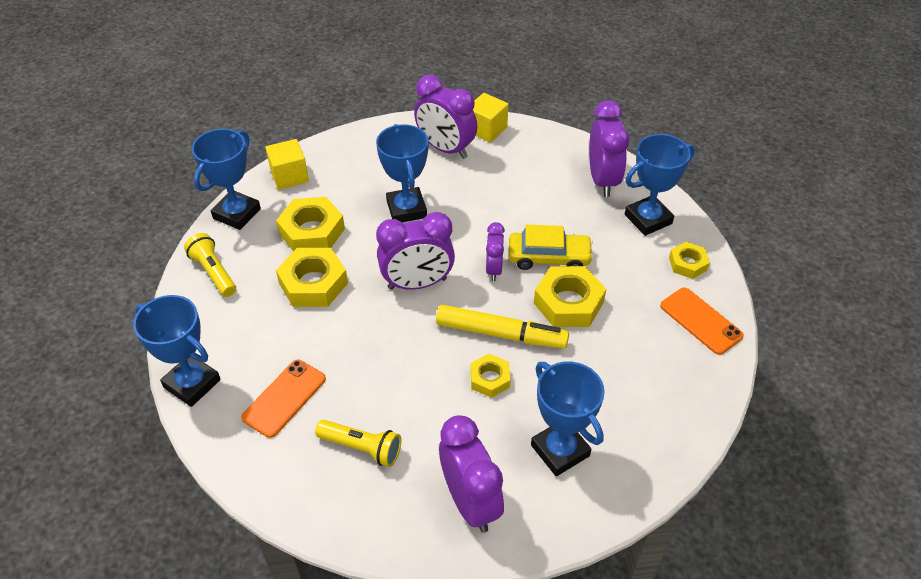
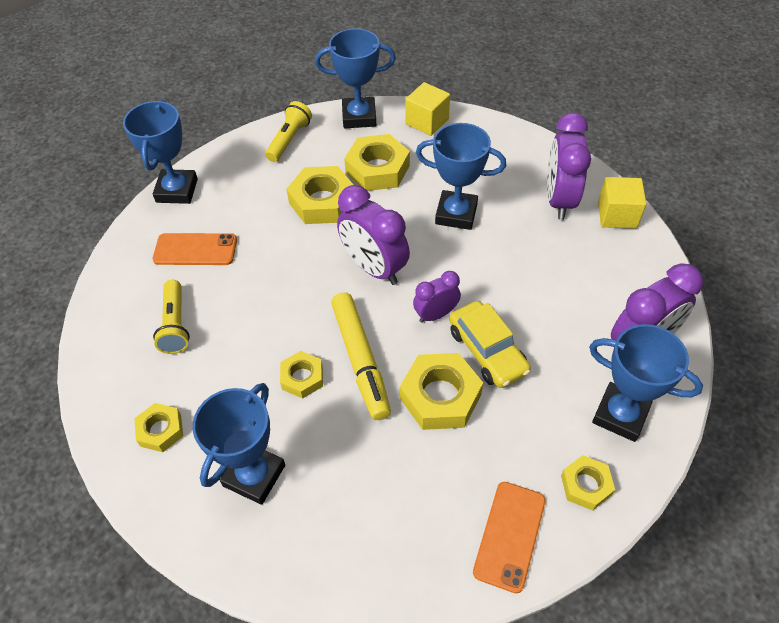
camera: 60 degrees right, 5 degrees up
blue trophy [376,124,429,222] -> blue trophy turned 60 degrees clockwise [416,123,506,230]
purple clock [439,415,504,533] -> yellow nut [134,403,183,452]

